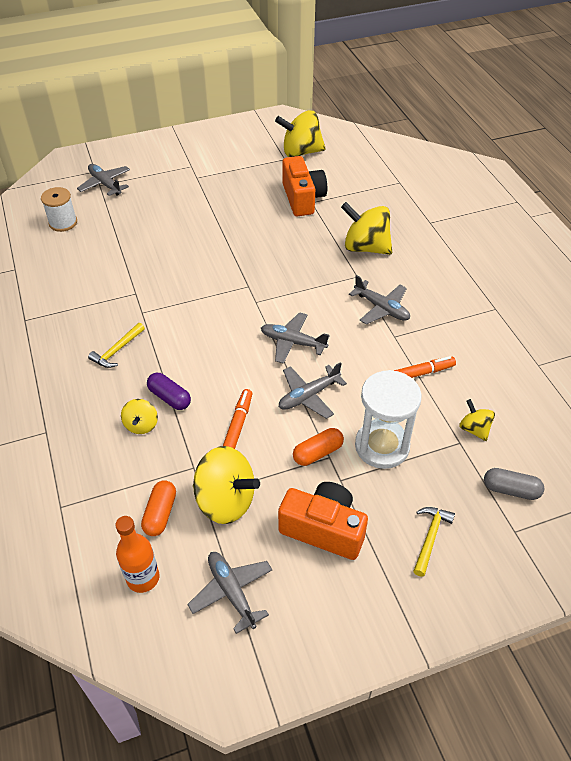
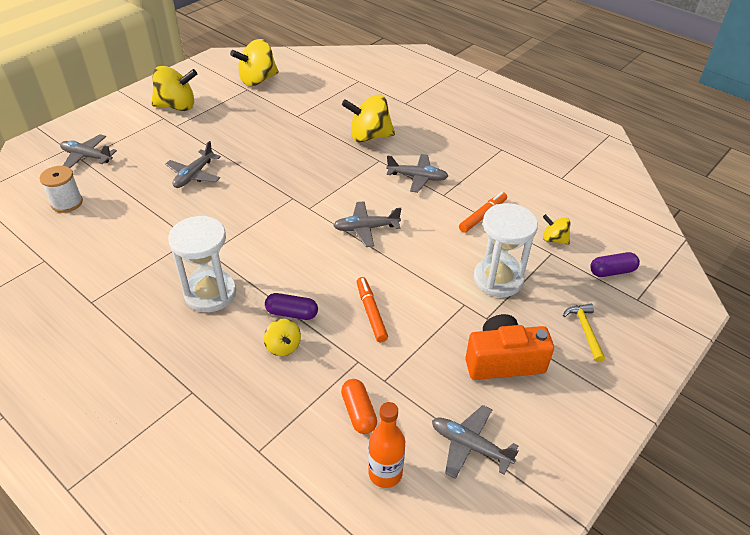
camera: 30 degrees left, 5 degrees down
yellow hammer [88,323,145,368] -> white hourglass [168,216,236,312]
yellow spinning top [193,446,260,524] -> yellow spinning top moved to [152,66,197,111]
grey plane [279,362,347,419] -> grey plane moved to [165,141,221,188]
orange camera [282,156,327,216] -> none
orange capsule [293,428,344,466] -> none
grey capsule [484,468,544,500] -> purple capsule [590,252,640,277]

